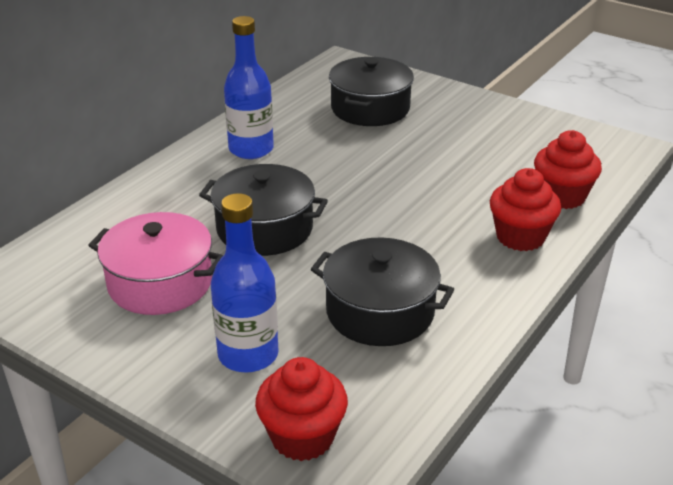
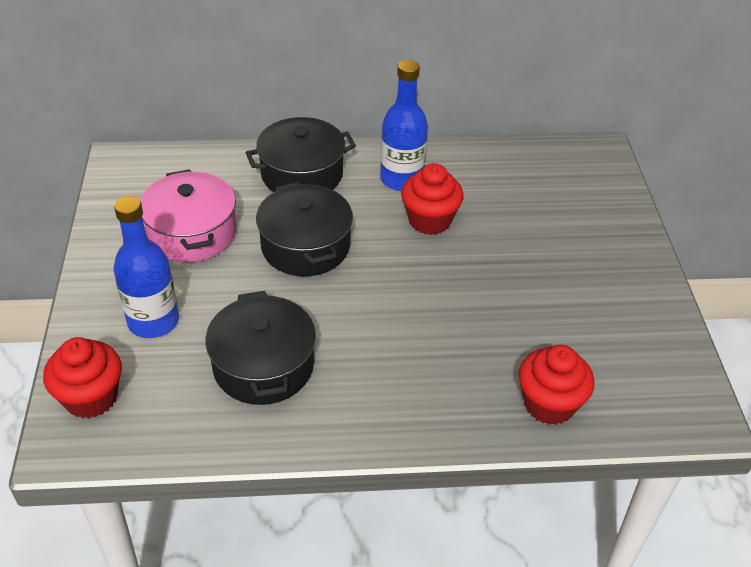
camera: 50 degrees right, 10 degrees up
black pot [329,57,414,126] -> black pot moved to [246,117,356,192]
red cupcake [490,168,561,251] -> red cupcake moved to [401,163,464,235]

